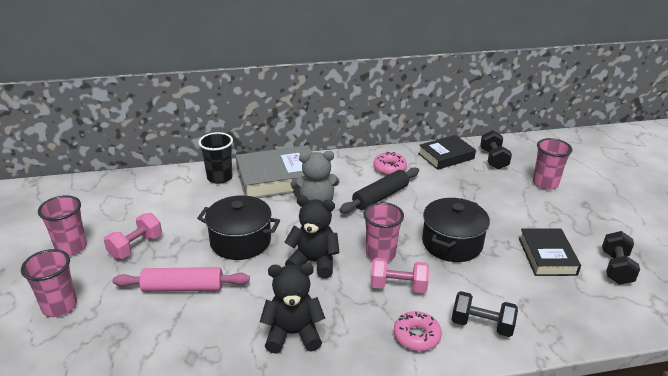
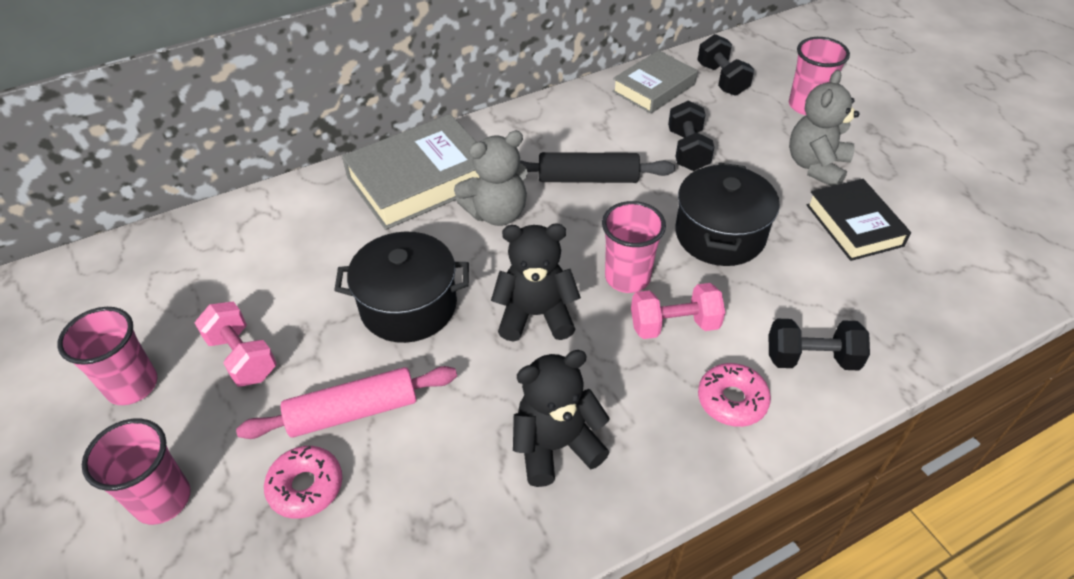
camera: 15 degrees left, 15 degrees up
pink dumbbell [104,213,162,259] -> pink dumbbell turned 60 degrees counterclockwise [195,302,277,387]
black cup [198,132,233,184] -> none
black rolling pin [339,167,419,213] -> black rolling pin turned 60 degrees clockwise [520,152,675,183]
pink donut [374,152,407,175] -> pink donut moved to [264,446,342,519]
black book [418,135,476,170] -> grey book [612,50,698,114]
black dumbbell [602,231,640,285] -> black dumbbell moved to [668,100,714,171]
none -> grey teddy bear [789,70,860,186]

